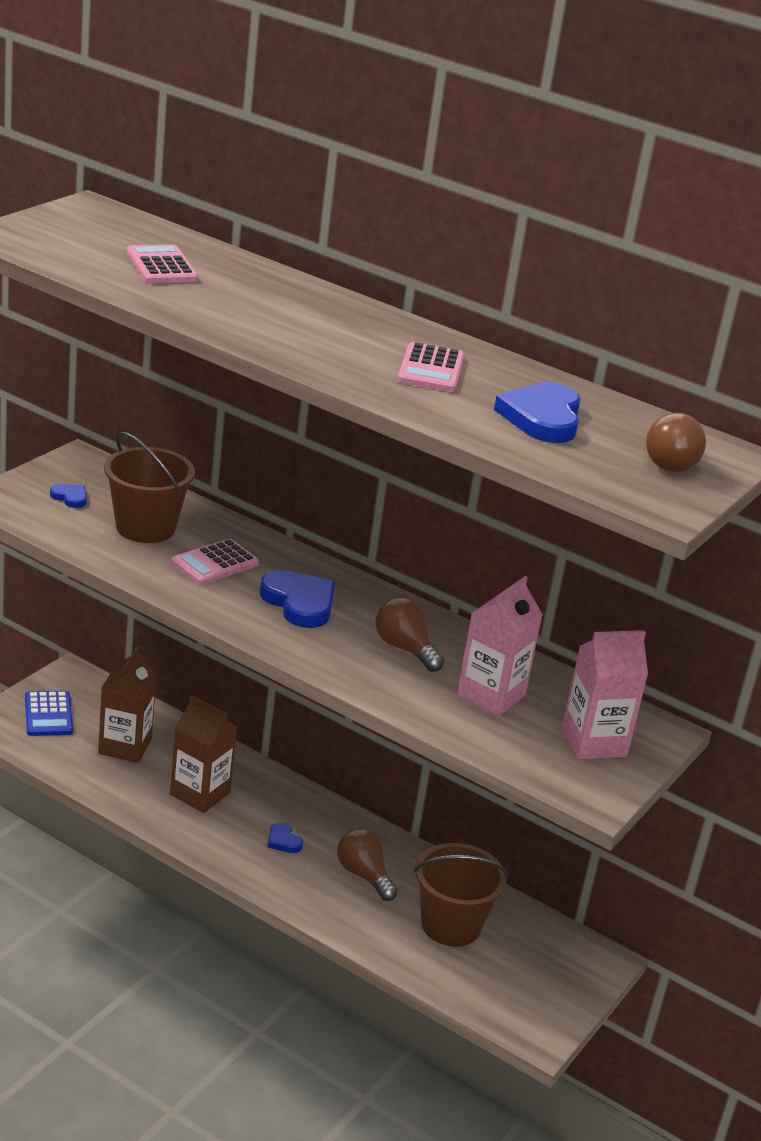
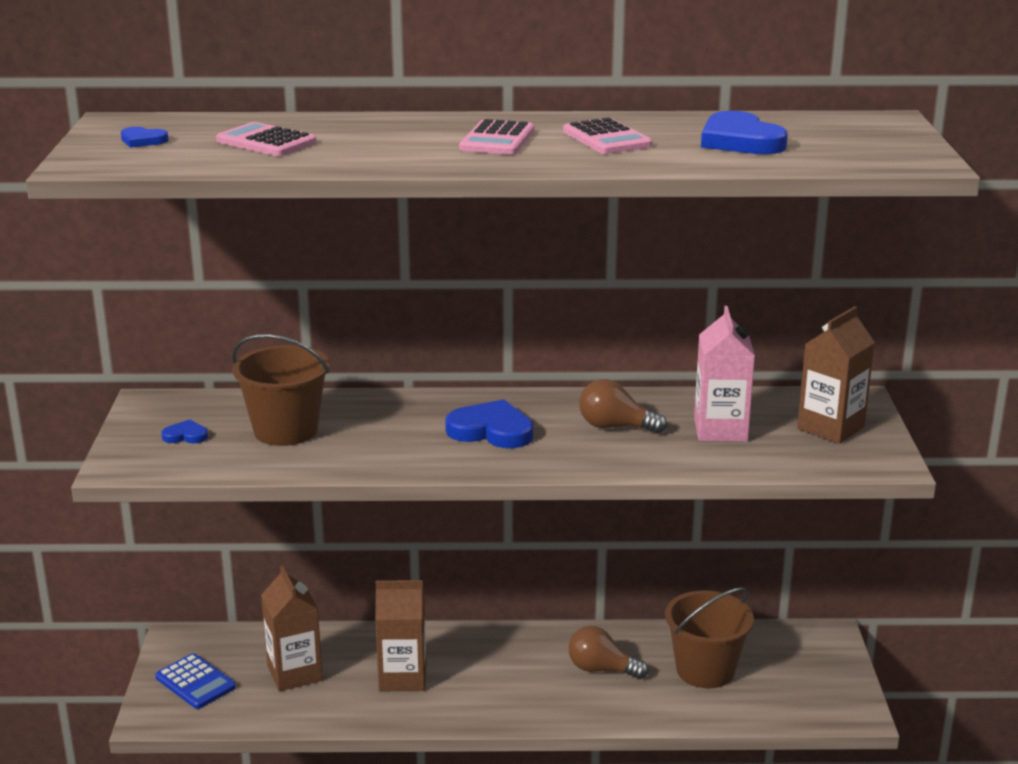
camera: 30 degrees left, 5 degrees down
pink calculator [171,539,259,585] -> pink calculator moved to [459,119,534,155]
blue heart [267,823,303,853] -> blue heart moved to [121,127,169,148]
pink carton [562,630,648,759] -> brown carton [797,306,875,444]
brown light bulb [646,413,706,472] -> none

